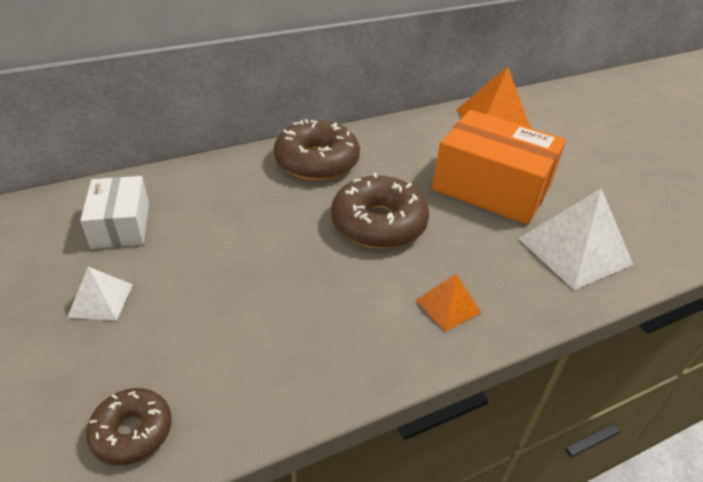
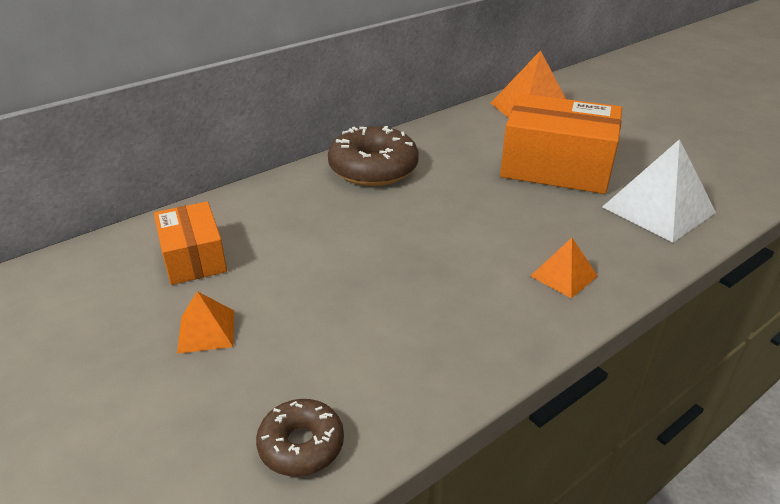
camera: 10 degrees left, 5 degrees down
white pyramid [67,267,133,321] -> orange pyramid [177,291,234,354]
white box [80,176,149,249] -> orange box [154,201,227,285]
brown donut [331,173,429,249] -> none

